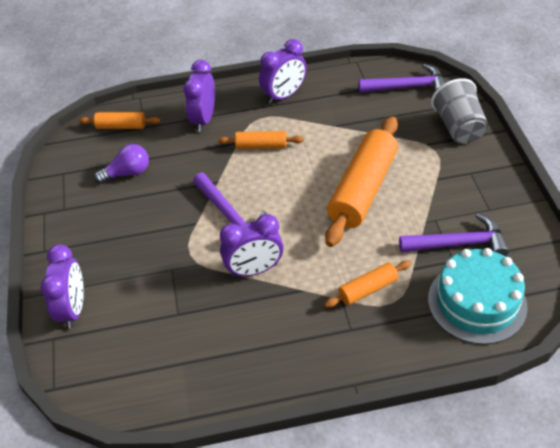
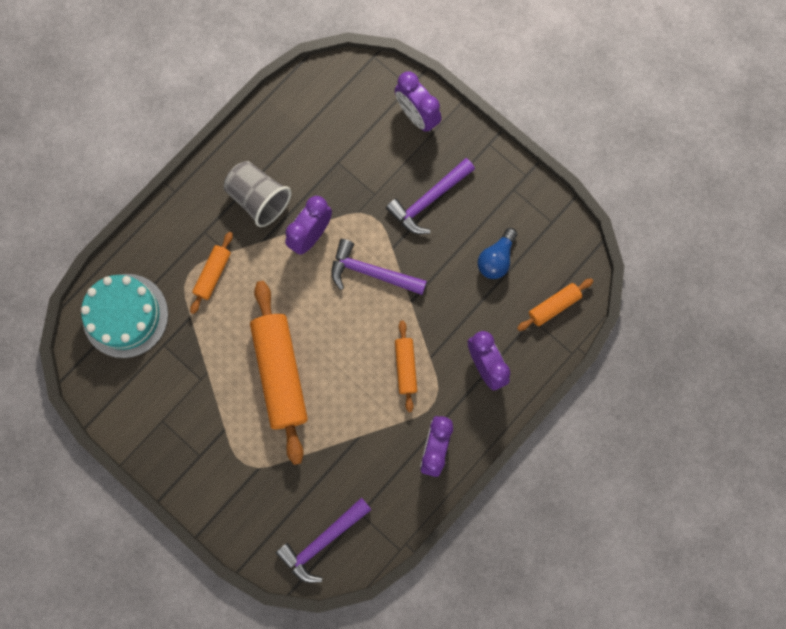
camera: 140 degrees right, 30 degrees up
purple light bulb [94,144,149,184] -> blue light bulb [478,228,517,279]
orange rolling pin [218,131,304,149] -> orange rolling pin turned 60 degrees counterclockwise [395,321,417,412]
purple hammer [399,213,509,256] -> purple hammer moved to [386,158,475,234]
grey cup [431,78,488,143] -> grey cup moved to [224,161,291,227]

